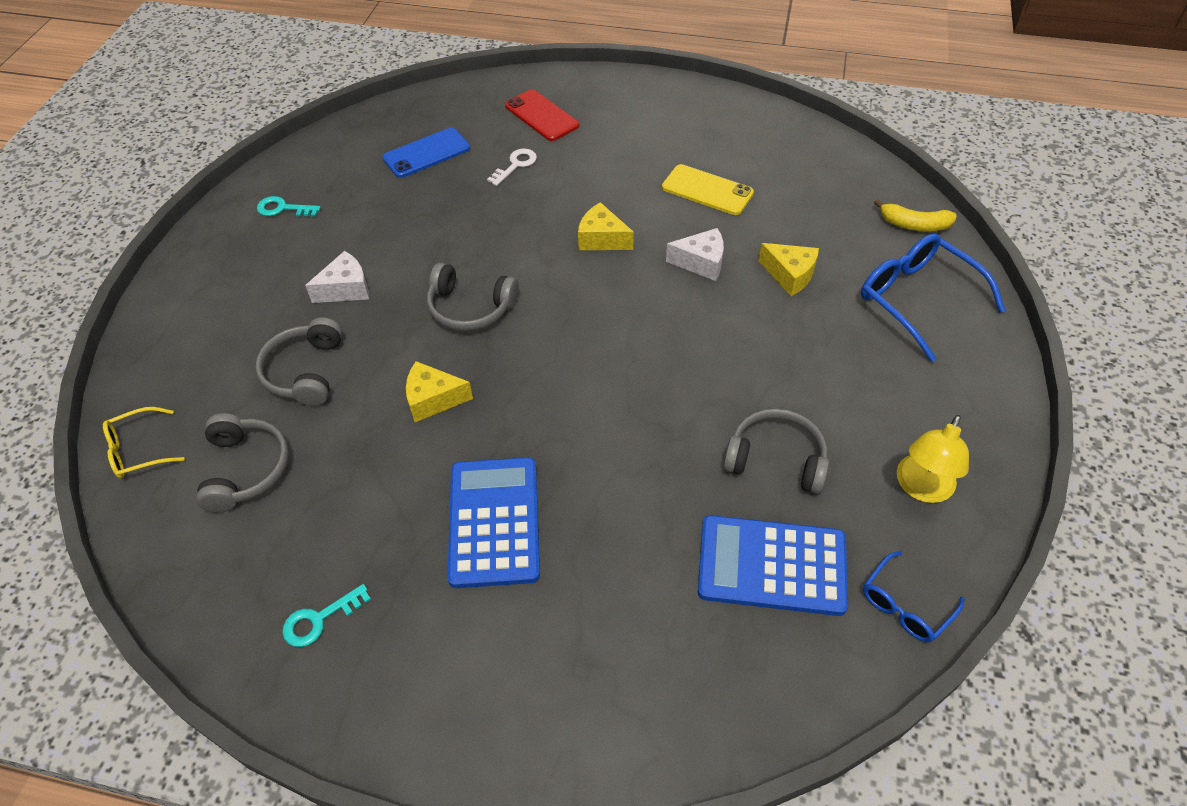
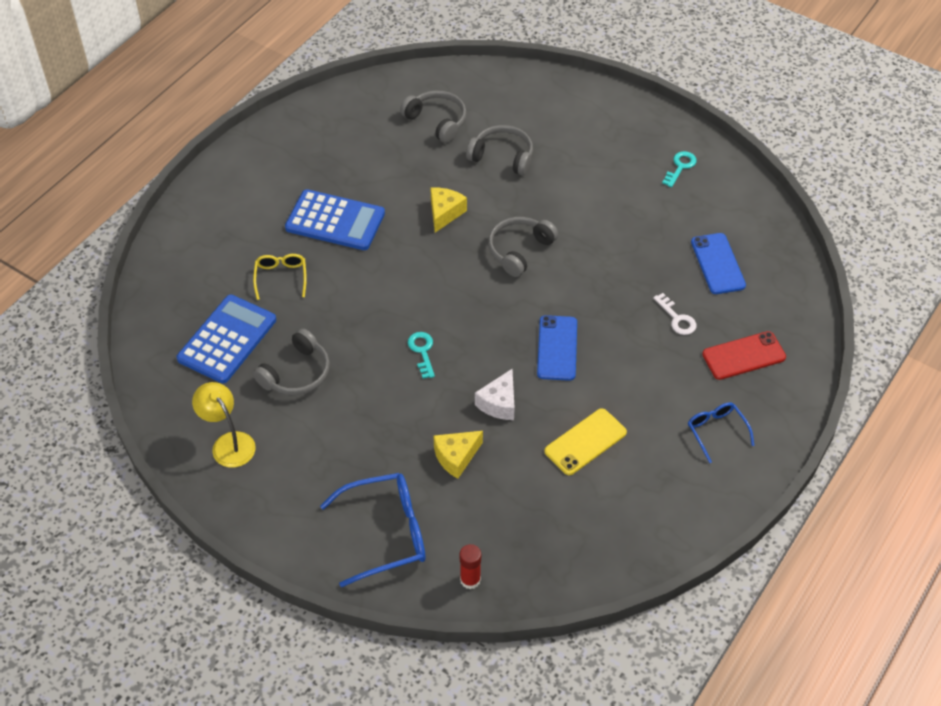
camera: 110 degrees right, 0 degrees up
yellow glasses [103,407,185,478] -> yellow glasses moved to [253,254,307,300]
grey headphones [196,413,289,512] -> grey headphones turned 150 degrees counterclockwise [400,90,467,143]
turquoise key [282,584,371,647] -> turquoise key moved to [408,332,435,379]
white cheese [305,251,369,303] -> none
yellow cheese [578,202,634,250] -> blue phone [537,315,577,381]
blue glasses [863,551,965,642] -> blue glasses moved to [688,402,755,463]
yellow banana [874,199,957,232] -> red glue stick [460,544,481,589]

